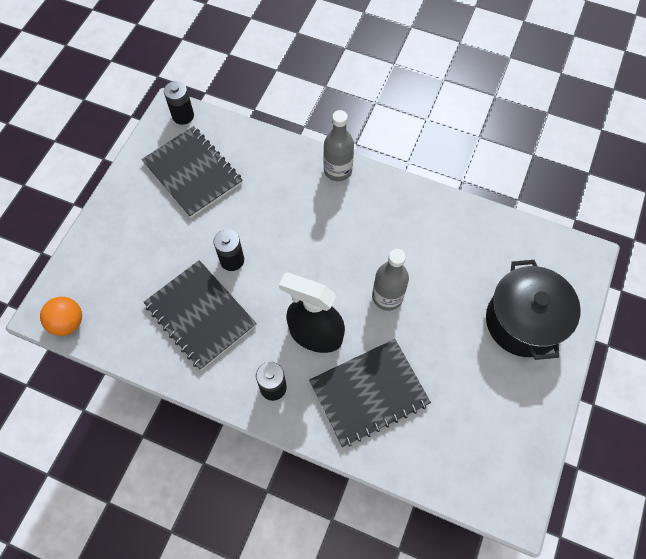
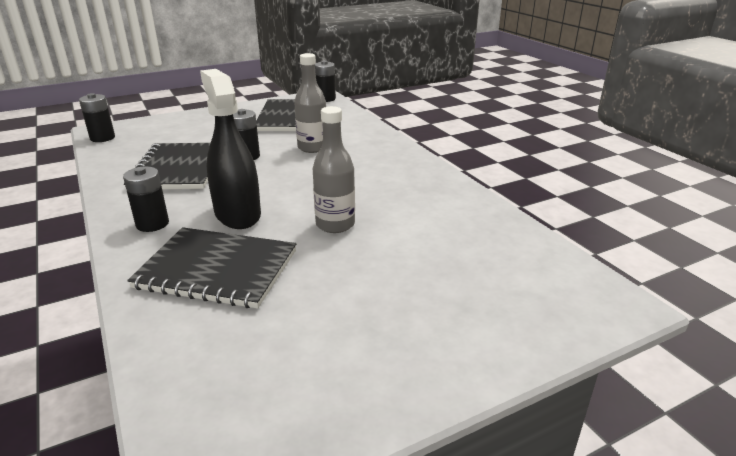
camera: 40 degrees right, 35 degrees down
orange ball [40,297,82,336] -> black battery [79,93,115,142]
grey bottle [324,110,354,181] -> grey bottle moved to [294,53,326,153]
black pot [486,260,581,360] -> none

